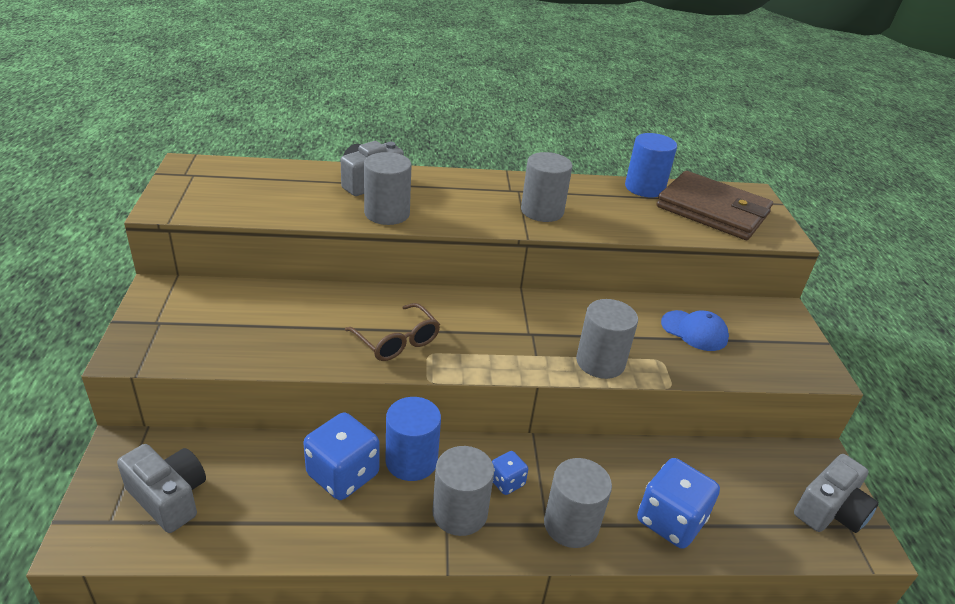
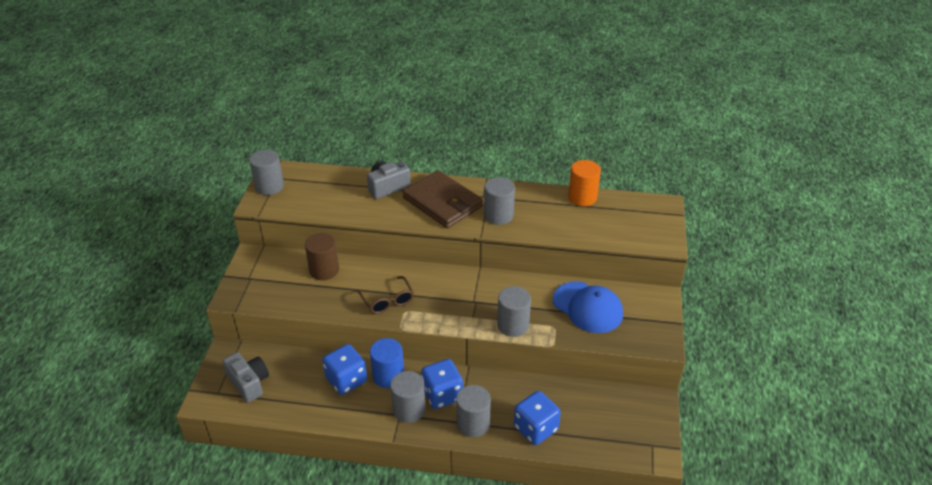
camera: 15 degrees right, 5 degrees up
grey cylinder [364,152,412,225] -> grey cylinder moved to [249,150,284,195]
blue dice [492,451,528,495] -> blue dice [421,359,463,409], size x1.92
blue cylinder [625,133,677,198] -> orange cylinder [568,160,601,206]
brown wallet [656,171,773,240] -> brown wallet moved to [403,170,483,228]
blue cap [661,310,729,351] -> blue cap [553,281,623,333], size x1.63
grey camera [794,454,879,533] -> none
none -> brown cylinder [305,233,339,280]

